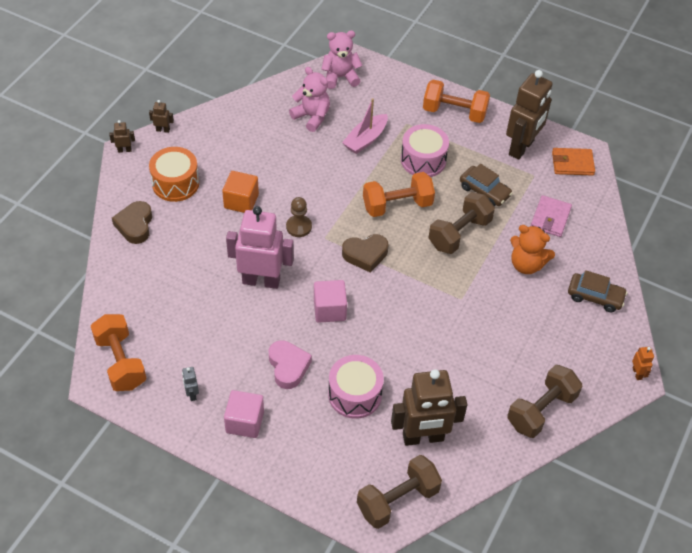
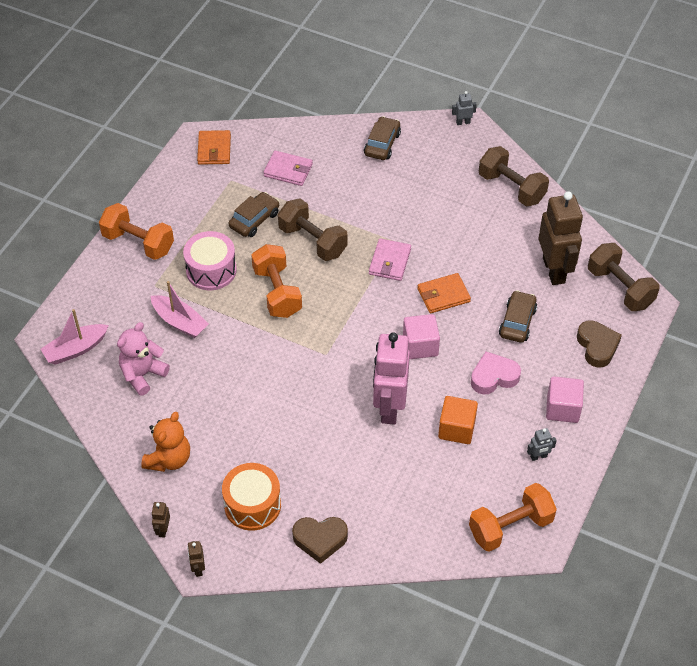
camera: 90 degrees left, 0 degrees up
orange cube [222,171,259,213] -> orange cube moved to [438,396,478,444]
brown pawn [286,197,312,237] -> none
pink teddy bear [321,30,363,89] -> pink boat [40,309,109,365]
pink drum [328,355,384,419] -> brown car [499,290,537,343]
brown heart [342,234,388,273] -> brown heart moved to [577,320,622,368]
orange dumbbell [423,79,490,123] -> orange dumbbell turned 75 degrees counterclockwise [99,203,174,260]
brown robot [506,70,552,160] -> none
orange teddy bear [510,225,555,274] -> orange teddy bear moved to [141,412,190,472]
orange robot [632,347,654,380] -> grey robot [452,91,477,125]
none -> pink wallet [369,238,411,281]
none -> orange wallet [417,273,471,313]

